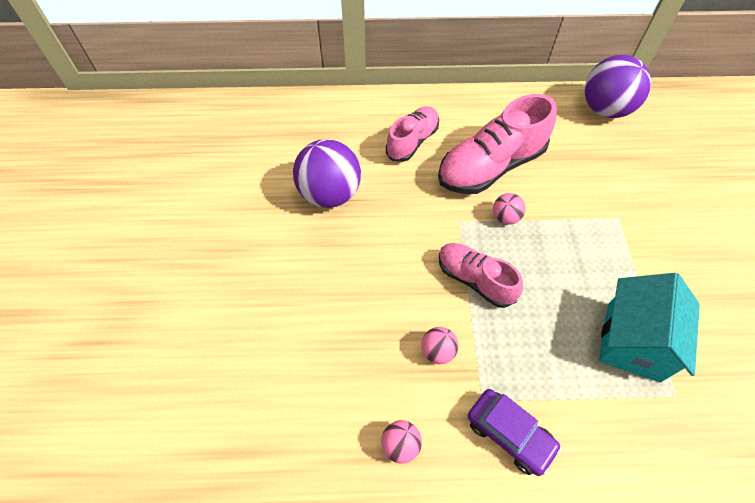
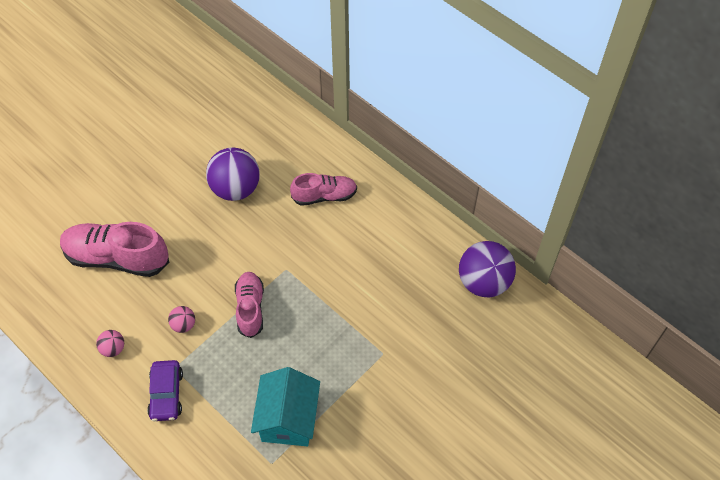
camera: 45 degrees right, 0 degrees up
pink shoe [438,94,557,194] -> pink shoe moved to [60,222,169,277]
pink ball [493,193,526,225] -> none
turquoise house [599,273,700,382] -> turquoise house turned 60 degrees counterclockwise [251,367,320,446]

